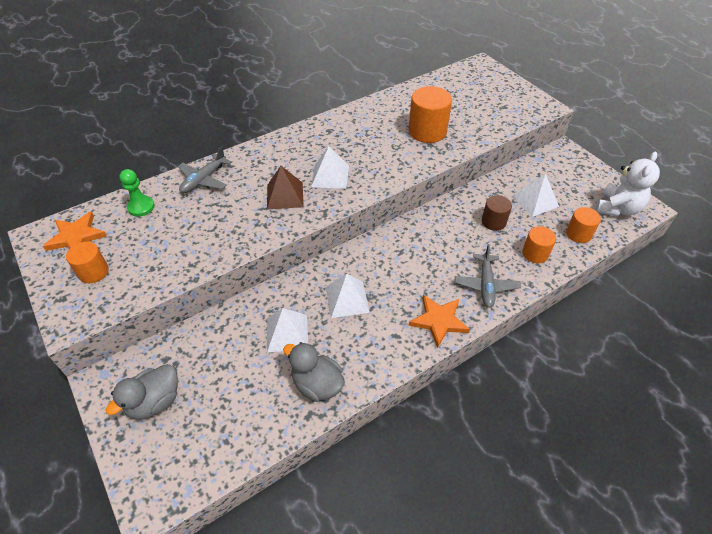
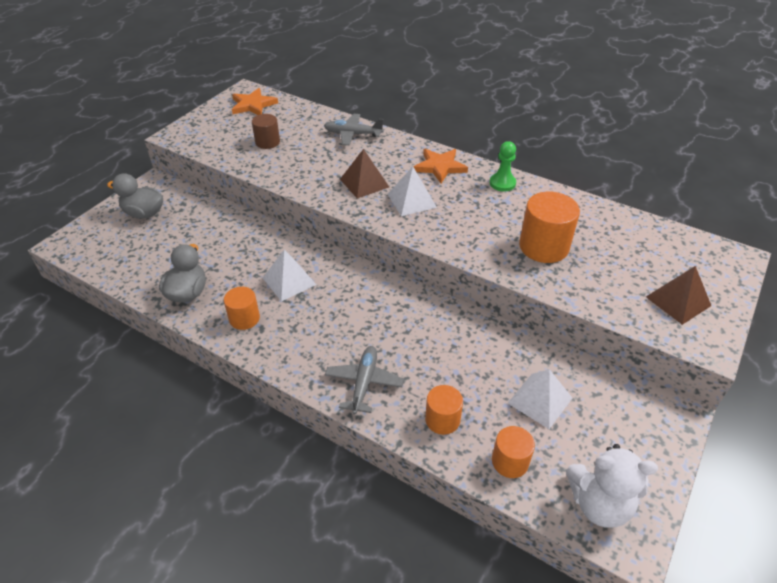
camera: 65 degrees right, 5 degrees down
orange cylinder [66,242,109,283] -> orange cylinder moved to [224,287,260,330]
green pawn [119,169,155,217] -> green pawn moved to [490,141,516,192]
white pyramid [267,308,308,353] -> none
orange star [408,295,470,348] -> orange star moved to [414,149,468,183]
grey plane [455,244,521,308] -> grey plane turned 120 degrees clockwise [325,346,404,415]
brown cylinder [482,195,512,231] -> brown cylinder moved to [252,114,280,149]
none -> brown pyramid [646,266,711,325]

